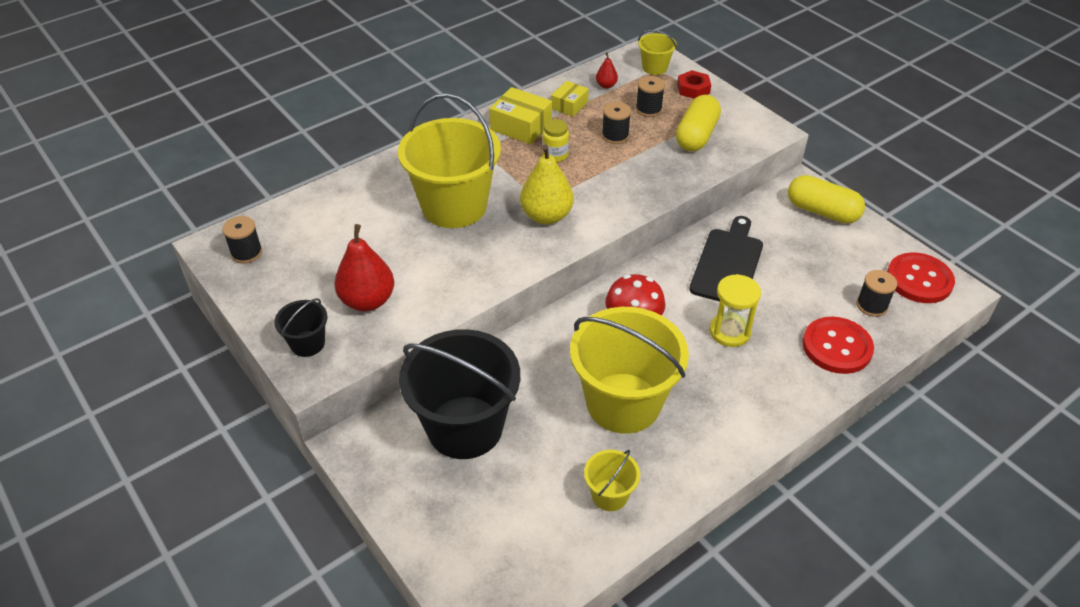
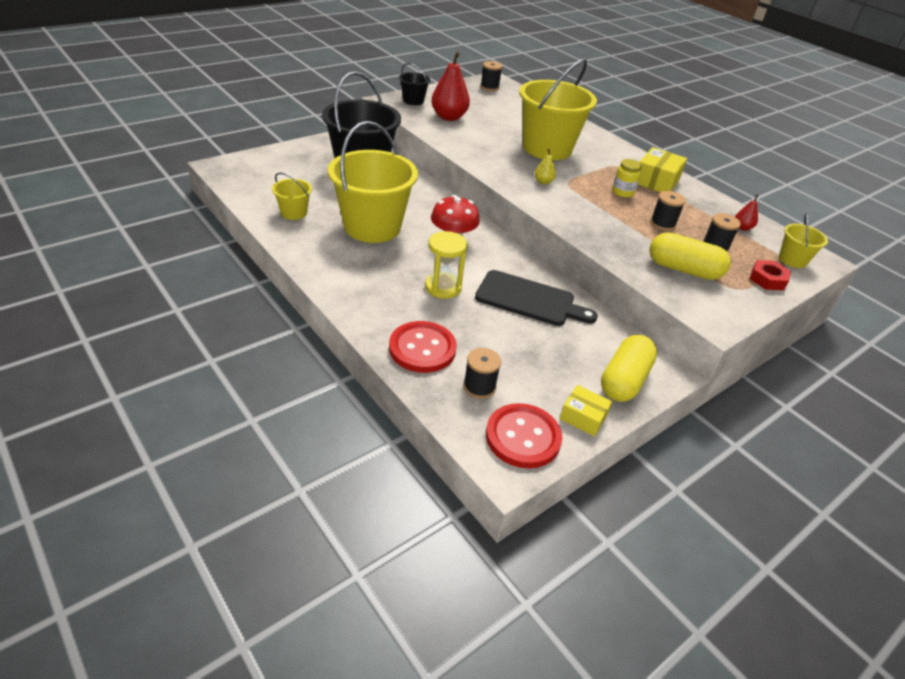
camera: 85 degrees right, 5 degrees down
yellow pear [520,145,574,224] -> yellow pear [535,149,556,184], size x0.48
yellow box [551,81,589,117] -> yellow box moved to [560,385,612,436]

